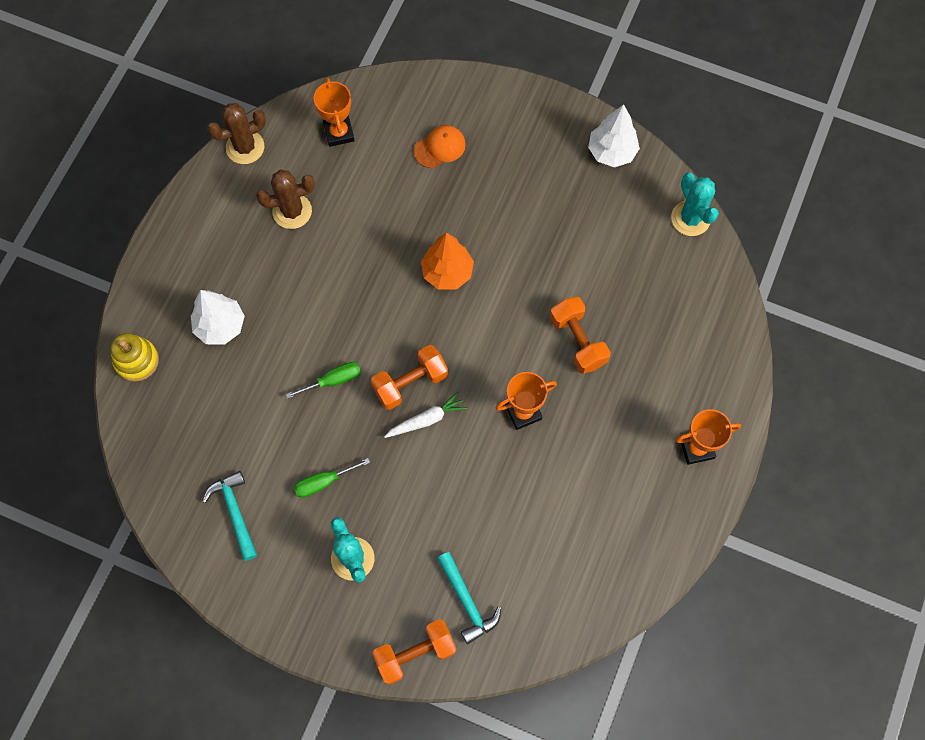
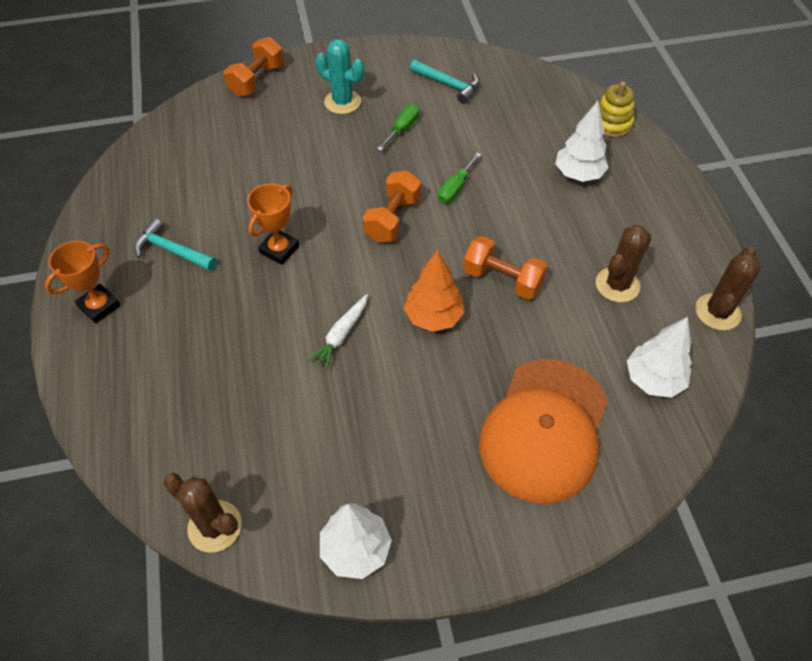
camera: 145 degrees right, 15 degrees down
orange trophy [314,78,355,147] -> white tree [627,317,692,398]
white carrot [384,392,467,438] -> white carrot moved to [308,294,368,370]
orange cap [414,125,466,168] -> orange cap [479,359,608,504], size x2.32
turquoise hammer [437,552,501,644] -> turquoise hammer moved to [134,218,216,271]
orange dumbbell [550,296,611,374] -> orange dumbbell moved to [463,236,548,300]
turquoise cactus [671,172,719,236] -> brown cactus [163,473,242,553]

